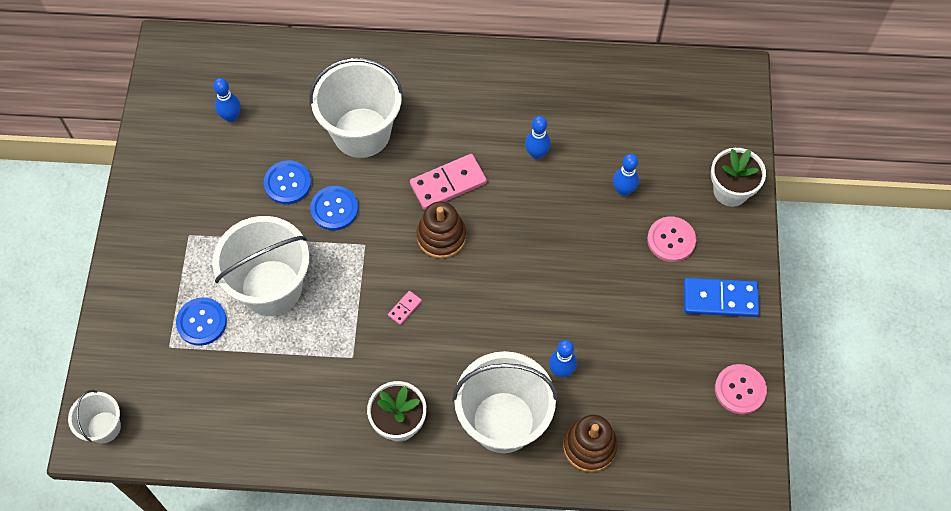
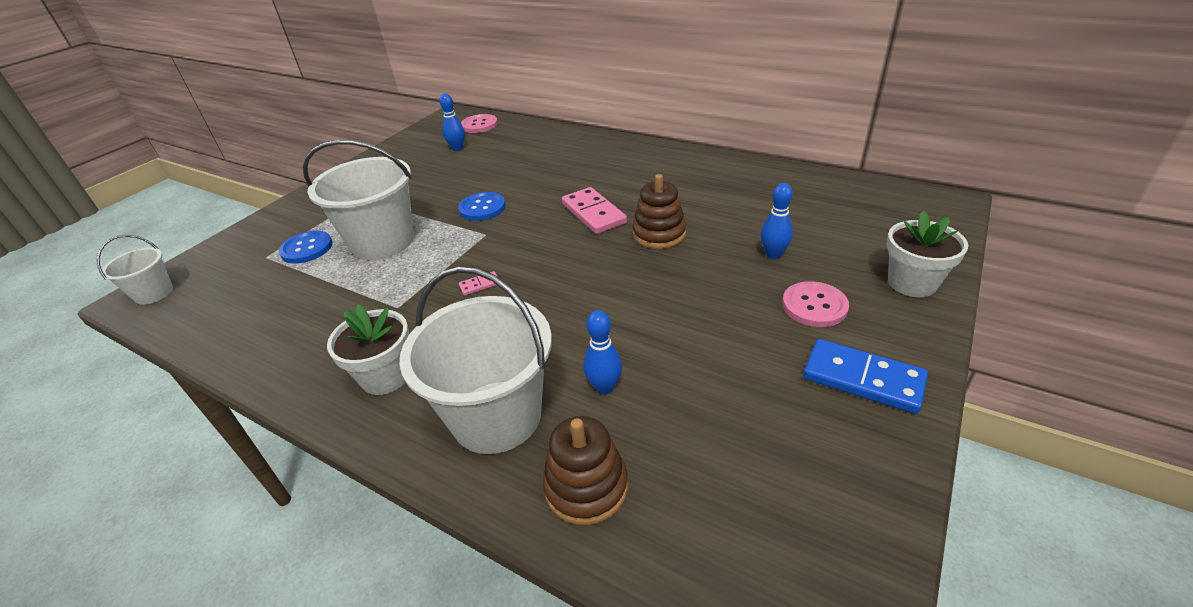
camera: 30 degrees right, 25 degrees down
blue button [264,160,312,204] -> none
white bucket [309,58,403,158] -> none
pink domino [410,154,487,210] -> pink domino turned 60 degrees clockwise [562,187,627,234]
brown stacking toy [417,201,466,259] -> brown stacking toy moved to [632,174,686,249]
blue bowling pin [525,116,551,159] -> none
pink button [715,364,767,414] -> pink button moved to [461,114,498,133]

